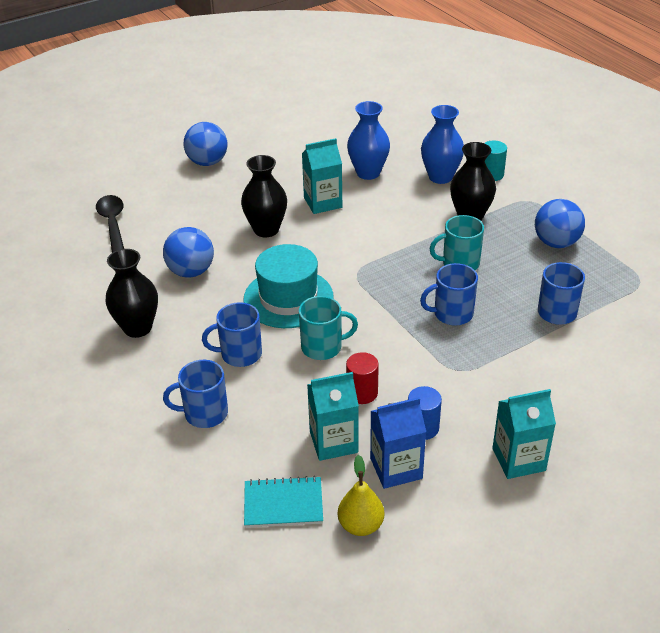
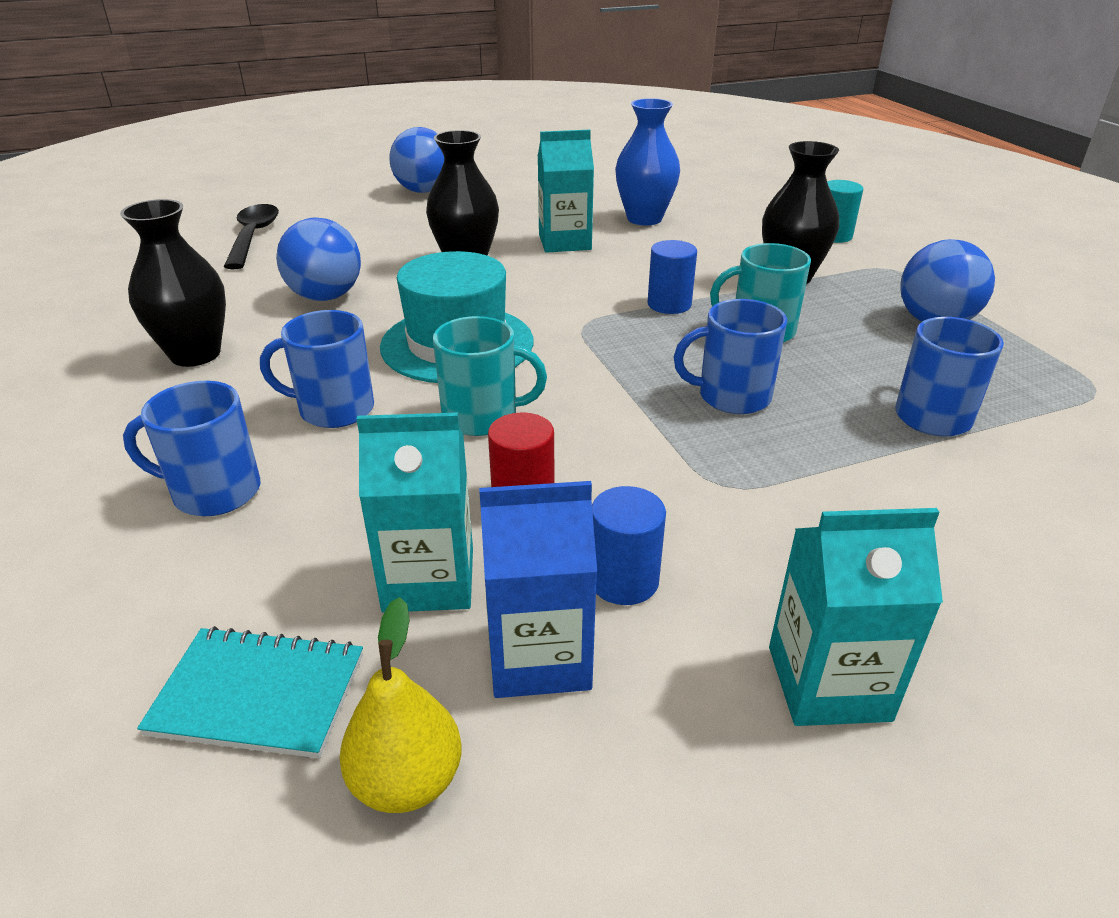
camera: 10 degrees right, 5 degrees down
blue vase [421,105,464,184] -> none
none -> blue cylinder [647,240,697,314]

